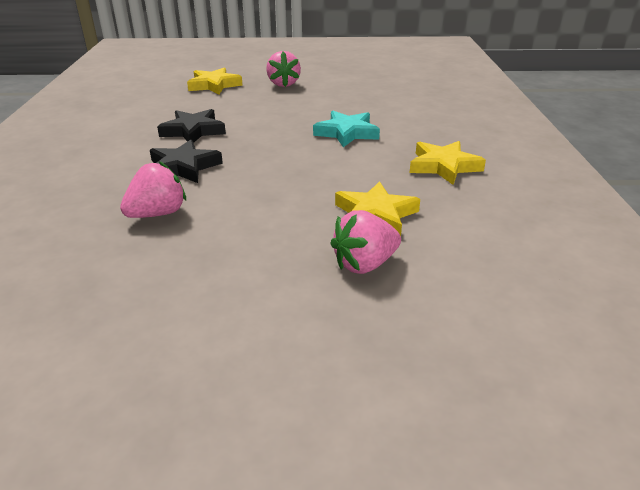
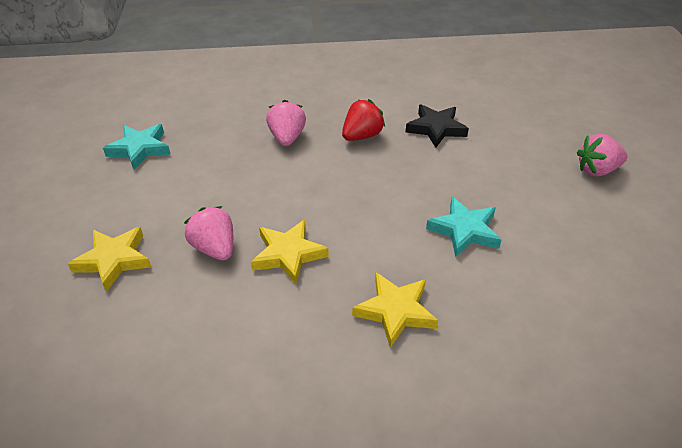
camera: 85 degrees right, 10 degrees up
pink strawberry [120,161,186,218] -> pink strawberry turned 135 degrees counterclockwise [266,100,306,146]
black star [150,140,223,183] -> red strawberry [342,99,385,141]
yellow star [187,67,243,94] -> yellow star moved to [68,227,151,292]
none -> turquoise star [103,124,170,170]

